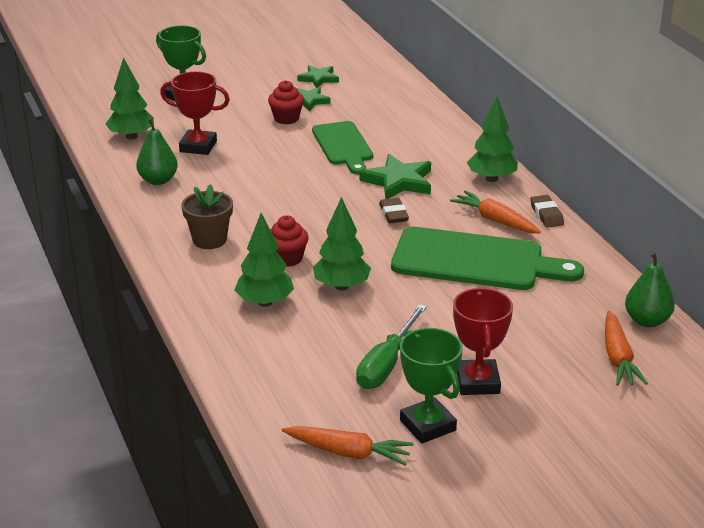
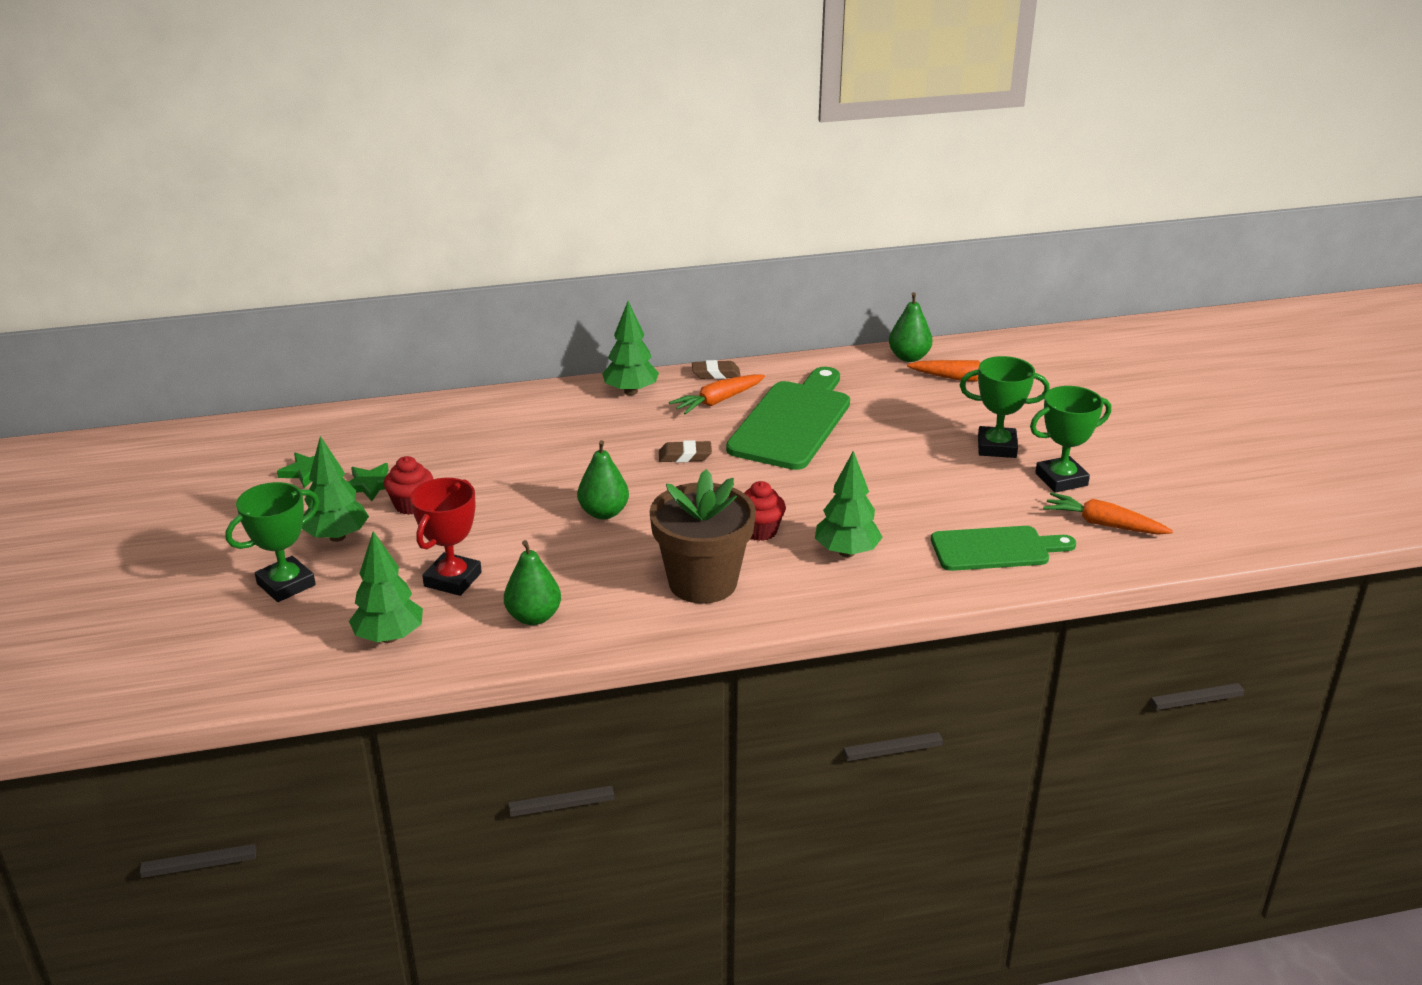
camera: 80 degrees left, 0 degrees up
brown flower pot [181,184,233,249] -> brown flower pot [649,469,756,604], size x1.62
orange carrot [282,426,413,466] -> orange carrot turned 90 degrees counterclockwise [1043,492,1173,535]
green cutting board [312,121,373,174] -> green cutting board moved to [931,526,1076,571]
green tree [313,197,371,291] -> green tree moved to [302,436,369,542]
green screwdriver [356,304,427,389] -> none
green star [359,154,431,199] -> none
red trophy [453,288,513,395] -> green trophy [960,356,1050,458]
none -> green pear [577,440,629,519]

